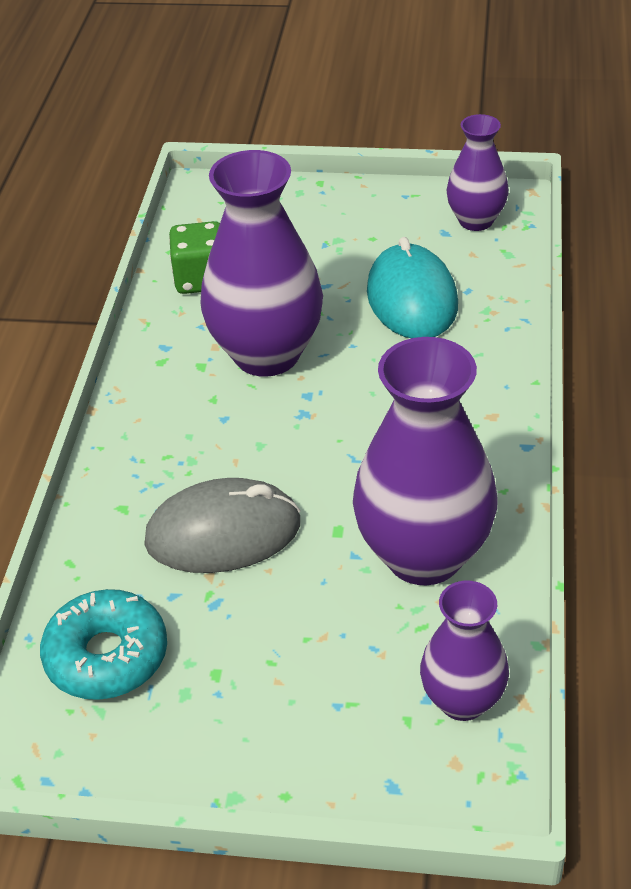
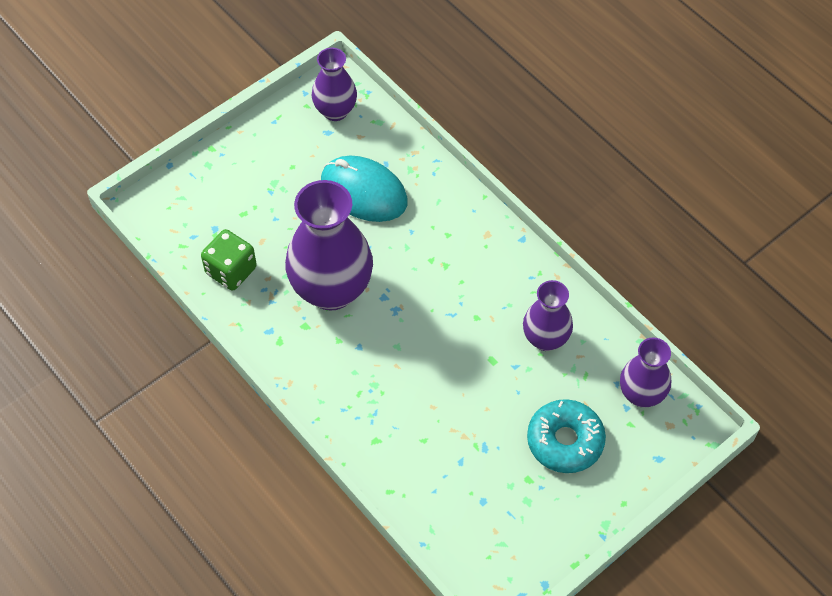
camera: 50 degrees left, 15 degrees up
turquoise donut [40,589,167,700] -> turquoise donut moved to [527,399,606,473]
grey mouse [144,478,301,573] -> none
purple vase [353,337,497,585] -> purple vase [523,280,573,351], size x0.57

